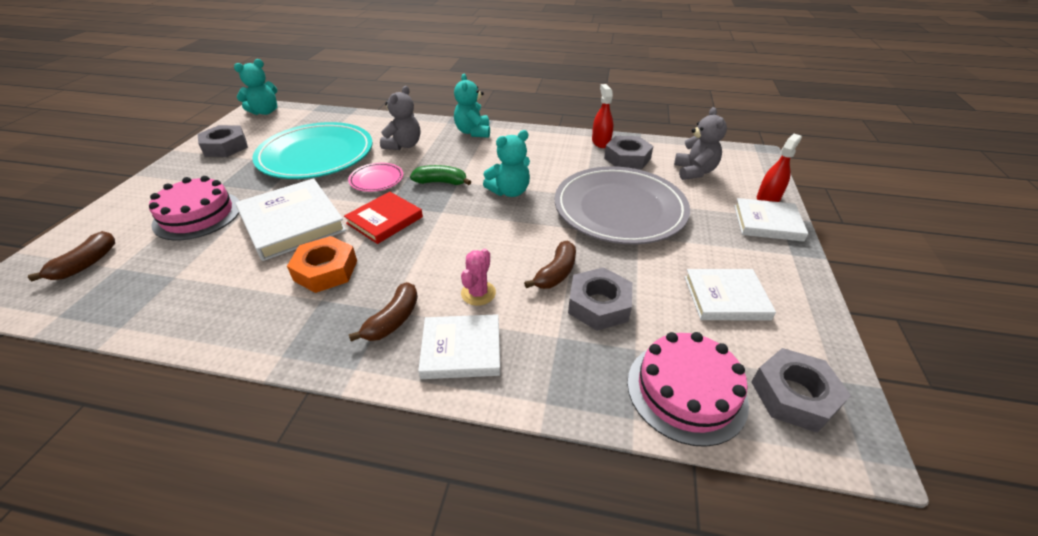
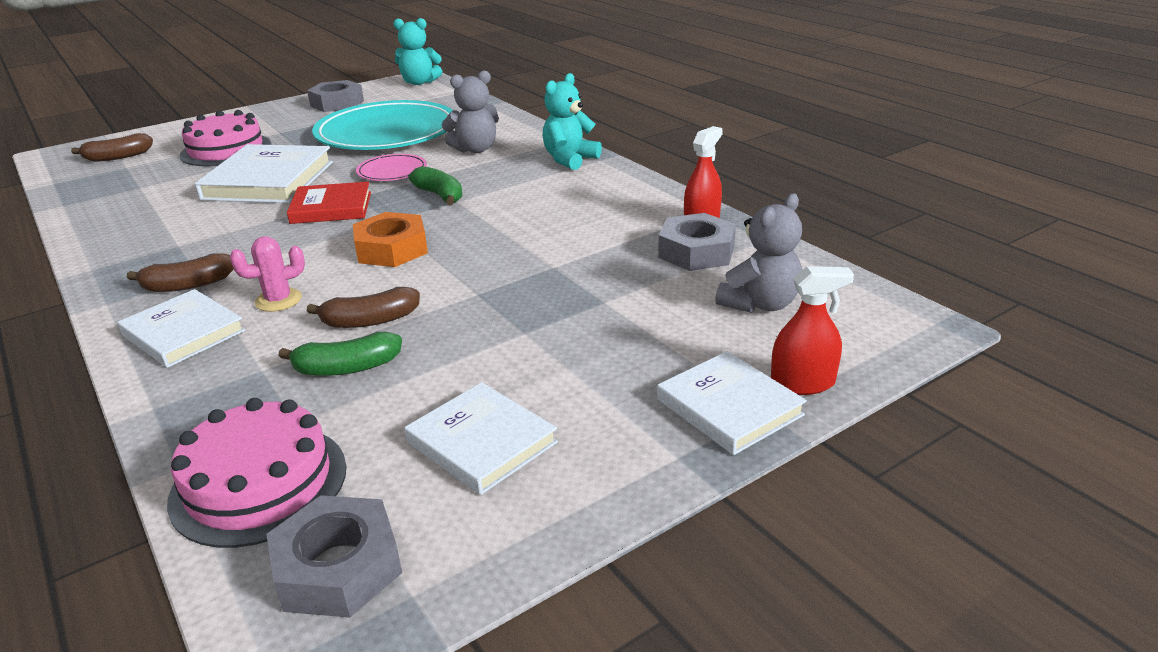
camera: 45 degrees right, 10 degrees down
orange nut [287,236,357,293] -> orange nut moved to [353,212,428,267]
turquoise teddy bear [483,130,530,197] -> none
grey plate [555,166,690,244] -> none
grey nut [568,267,632,331] -> green banana [278,332,402,376]

